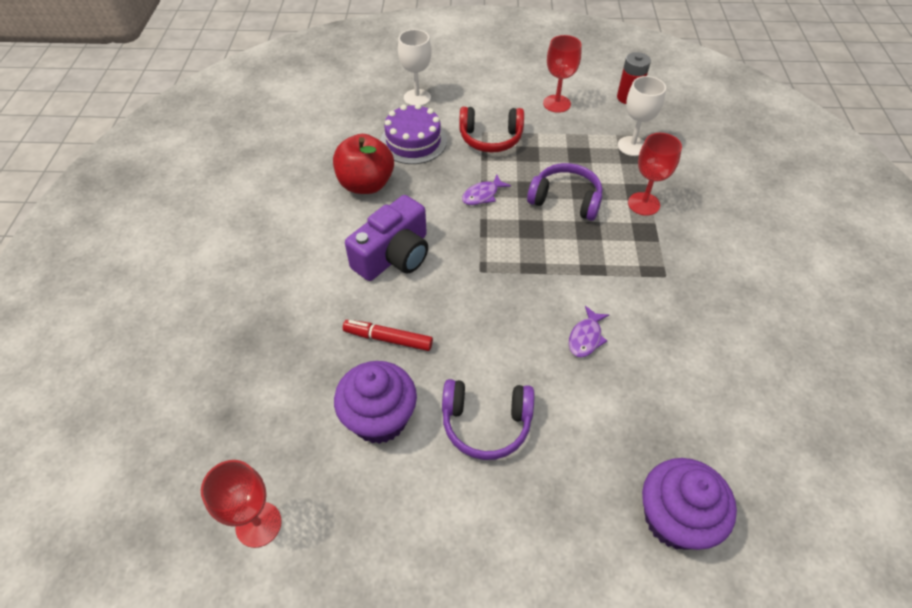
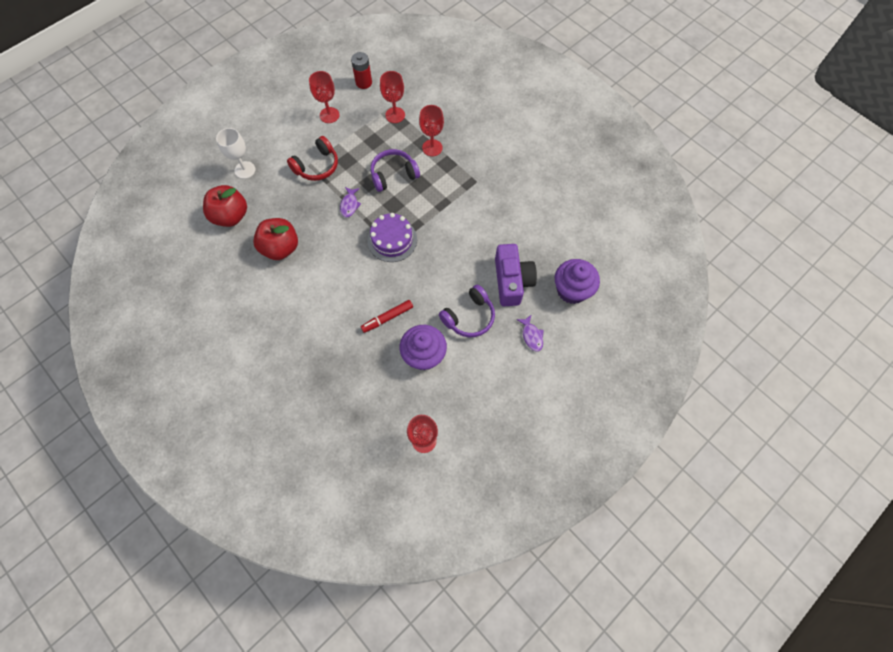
camera: 45 degrees left, 15 degrees up
purple camera [345,195,428,281] -> purple camera moved to [495,244,537,306]
purple cake [380,104,447,164] -> purple cake moved to [367,213,417,262]
purple fish [569,306,609,358] -> purple fish moved to [517,314,544,352]
white goblet [618,76,666,156] -> red goblet [380,71,405,123]
none -> red apple [203,185,247,227]

